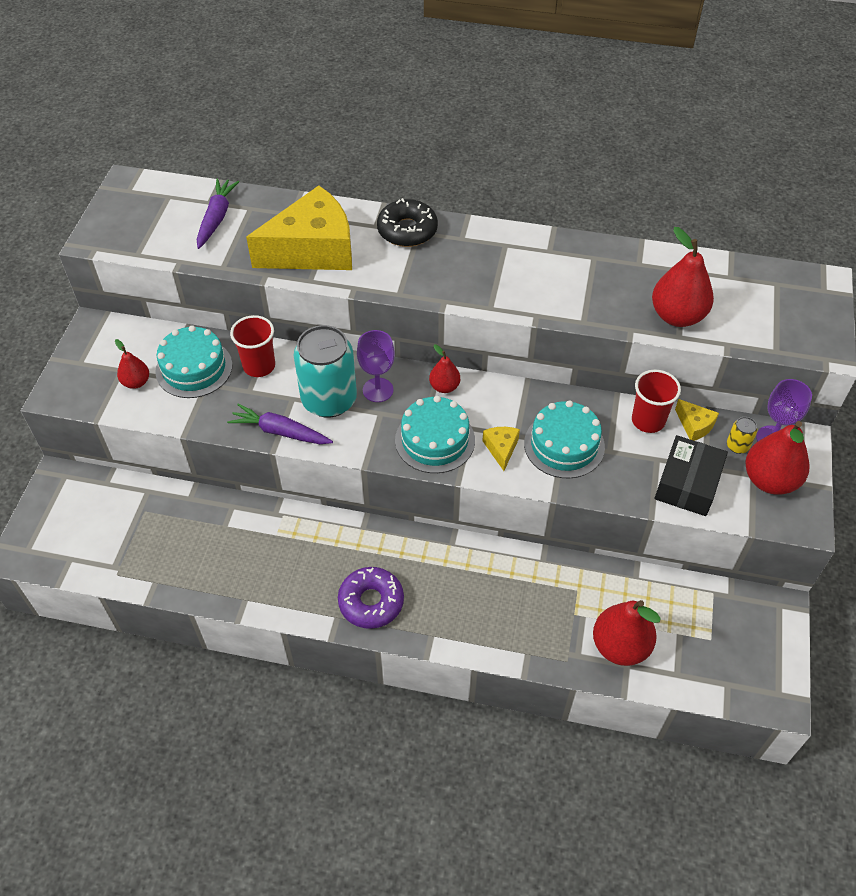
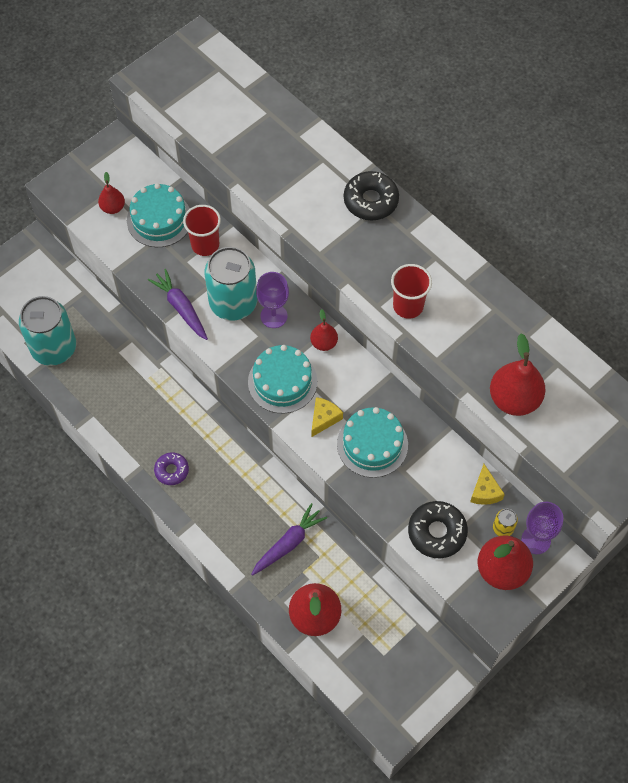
camera: 35 degrees right, 10 degrees up
purple carrot [197,178,239,249] -> purple carrot moved to [251,503,327,576]
yellow cheese [246,186,352,270] -> none
purple donut [338,567,404,629] -> purple donut [154,453,189,485], size x0.63
red cup [632,370,681,433] -> red cup moved to [391,264,432,319]
black box [655,435,728,516] -> black donut [408,501,468,558]
none -> turquoise can [19,296,76,366]

